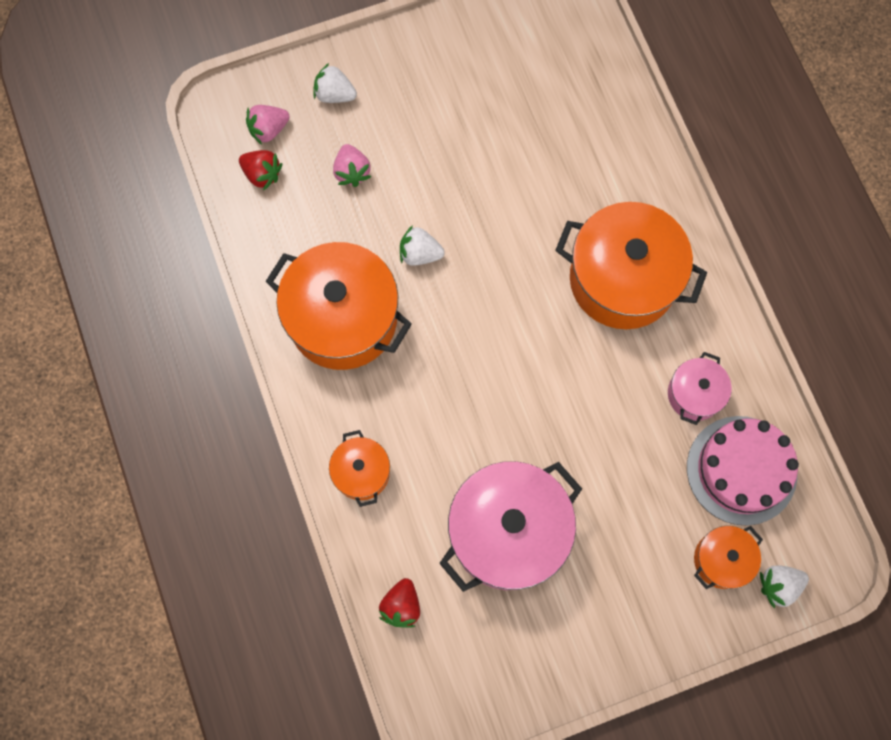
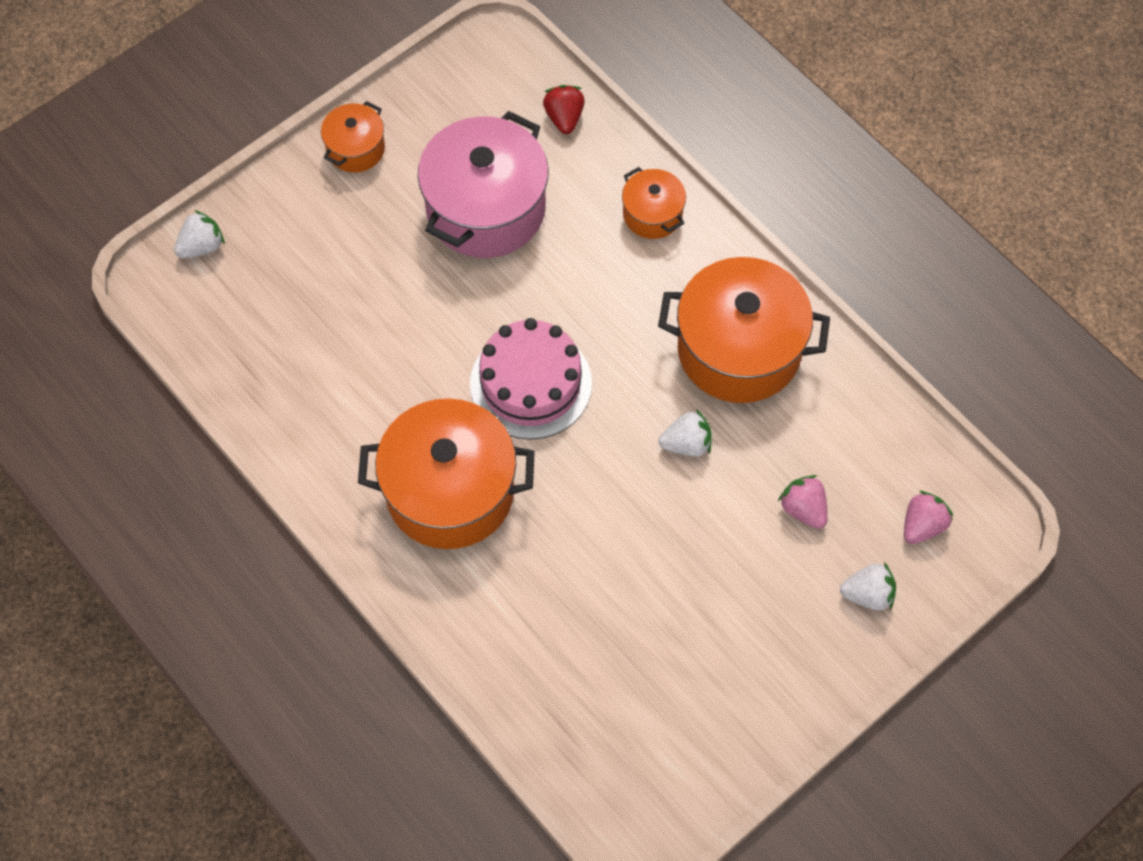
camera: 160 degrees right, 10 degrees down
red strawberry [239,150,282,190] -> none
pink pot [668,352,732,425] -> none
pink cake [687,416,799,526] -> pink cake moved to [470,318,592,440]
orange pot [694,526,763,589] -> orange pot moved to [321,101,385,172]

